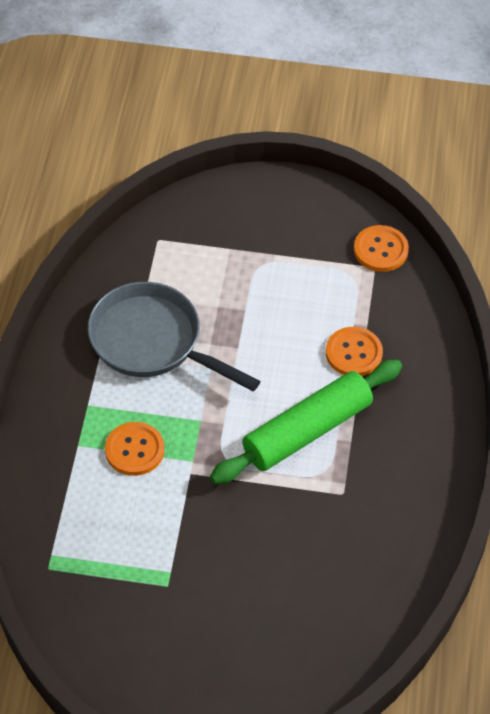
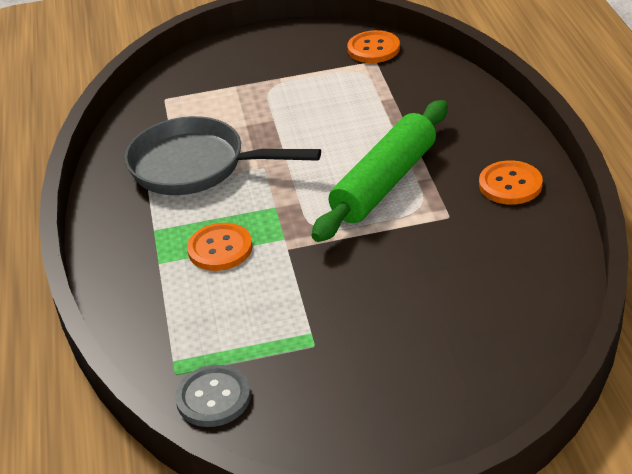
camera: 15 degrees left, 15 degrees down
orange button [326,327,383,376] -> orange button moved to [479,160,543,205]
none -> grey button [175,365,251,427]

